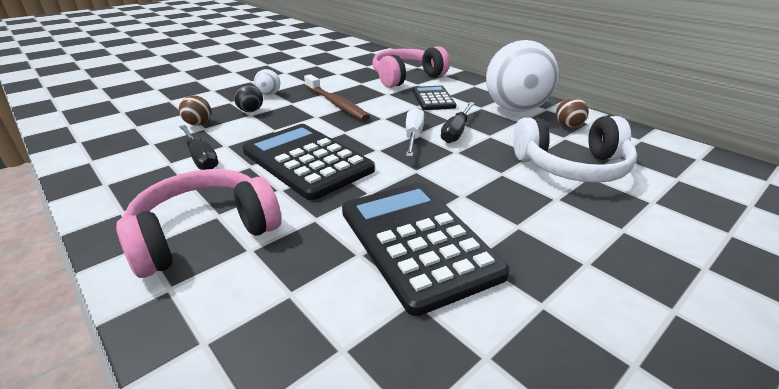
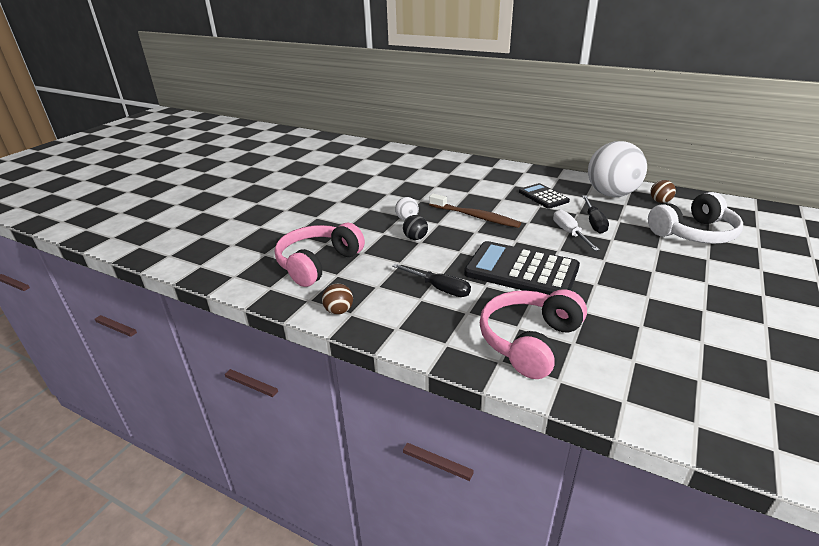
camera: 20 degrees left, 0 degrees up
brown ball [179,95,211,126] -> brown ball moved to [322,284,353,315]
black calculator [342,182,510,316] -> none
pink headphones [372,46,450,88] -> pink headphones moved to [275,223,365,287]

